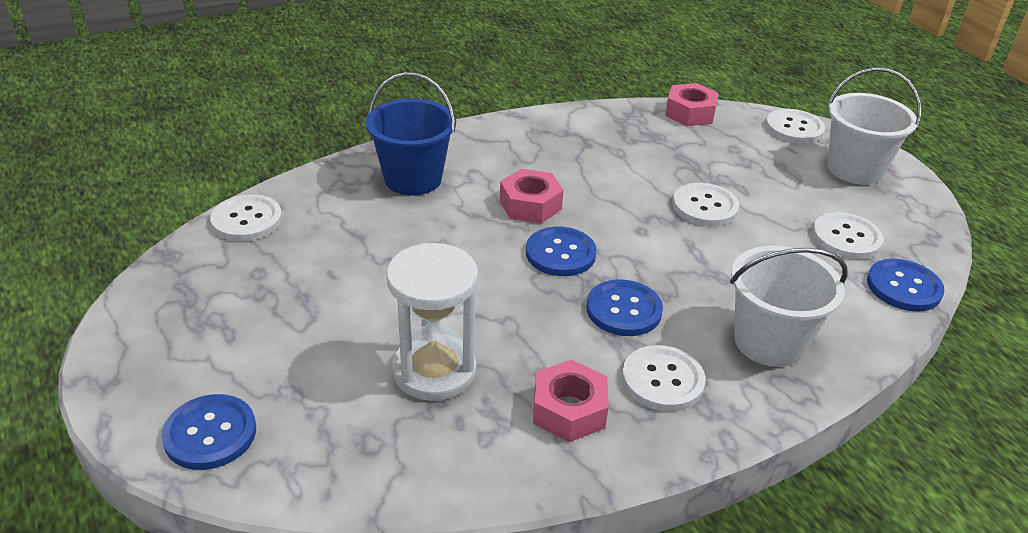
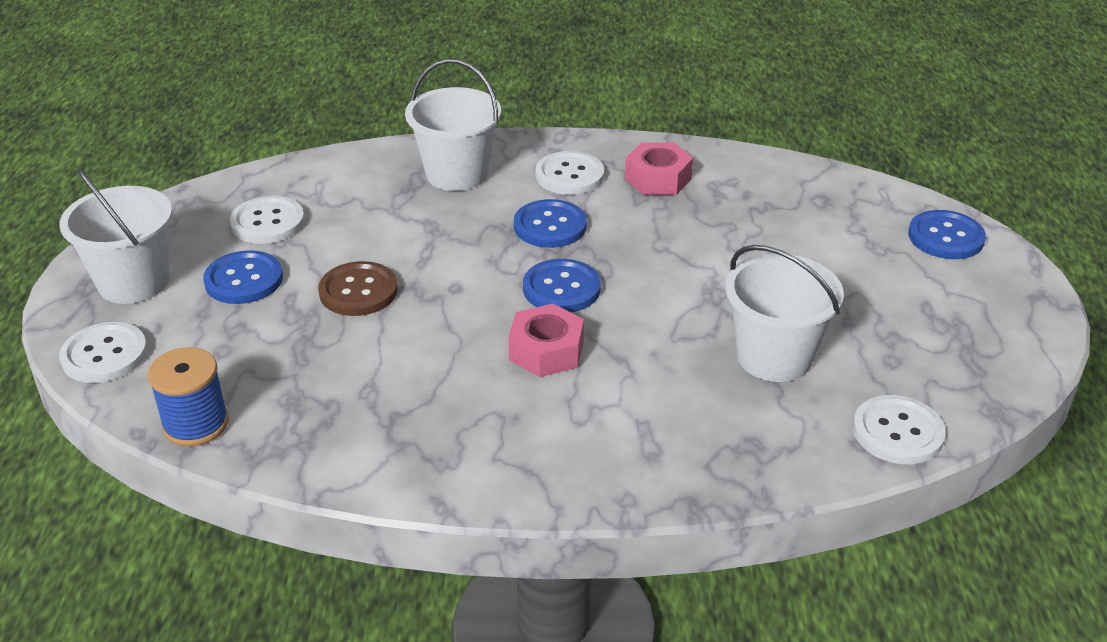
camera: 150 degrees left, 0 degrees up
blue bucket [366,72,456,195] -> none
white hourglass [386,243,478,401] -> none
pink nut [665,83,719,126] -> blue spool [148,347,229,446]
white button [673,183,739,226] -> brown button [318,261,398,316]
blue button [867,259,945,312] -> blue button moved to [203,250,283,304]
none -> white bucket [725,245,844,382]

